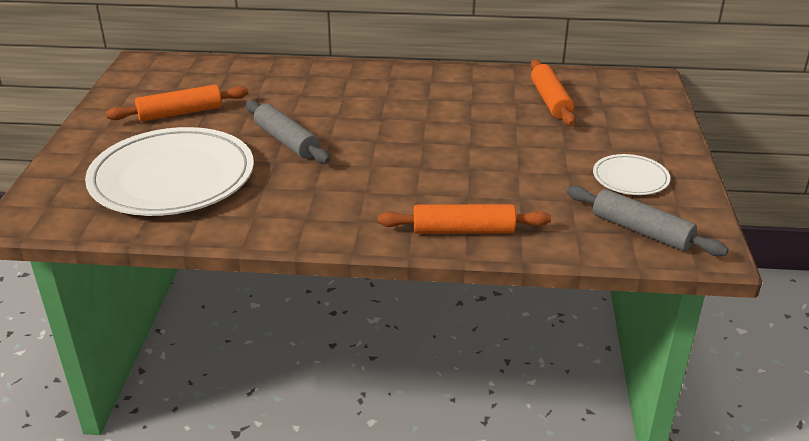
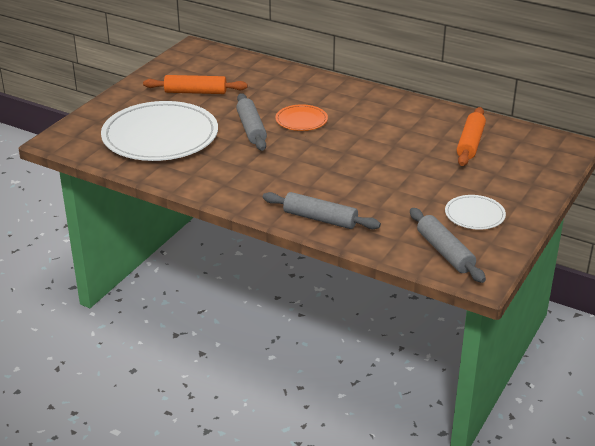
camera: 25 degrees right, 0 degrees up
orange rolling pin [378,204,551,234] -> grey rolling pin [263,192,381,229]
none -> orange plate [275,104,328,131]

